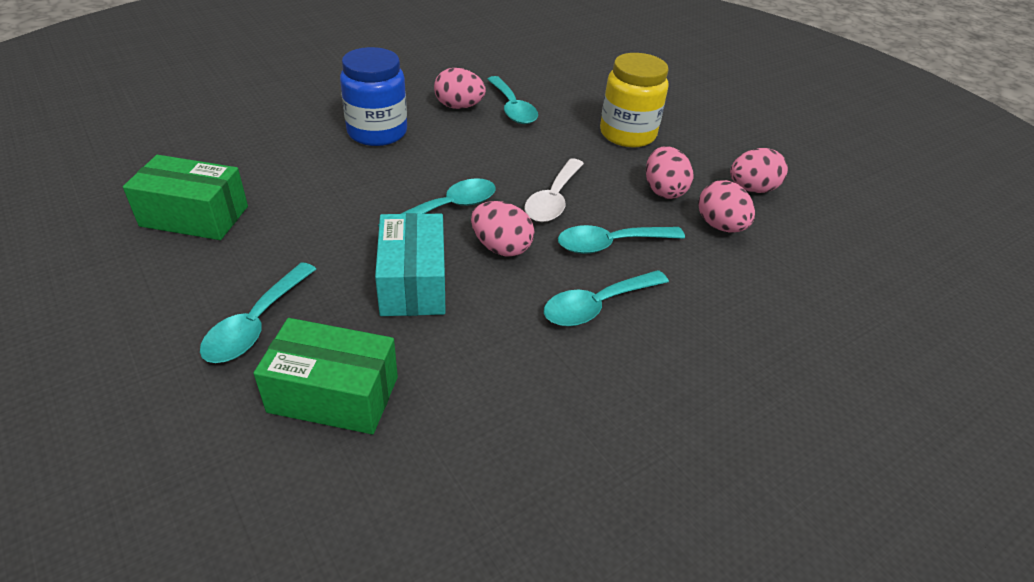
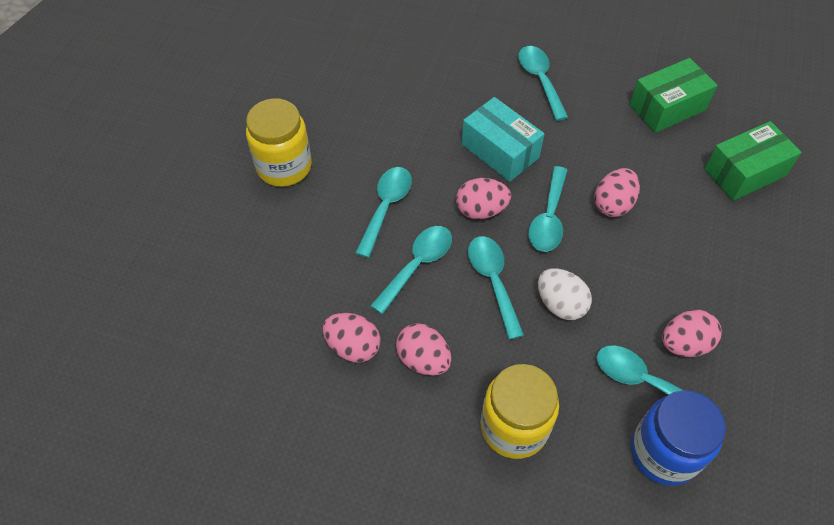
camera: 145 degrees right, 15 degrees up
green box [253,318,398,434] -> green box moved to [704,121,802,201]
blue jar [340,47,407,146] -> blue jar moved to [631,390,726,486]
white spoon [525,158,584,222] -> turquoise spoon [468,236,524,340]
pink egg [730,148,788,193] -> pink egg moved to [594,168,640,217]
none -> yellow jar [246,98,312,187]
none -> white egg [538,268,592,320]

